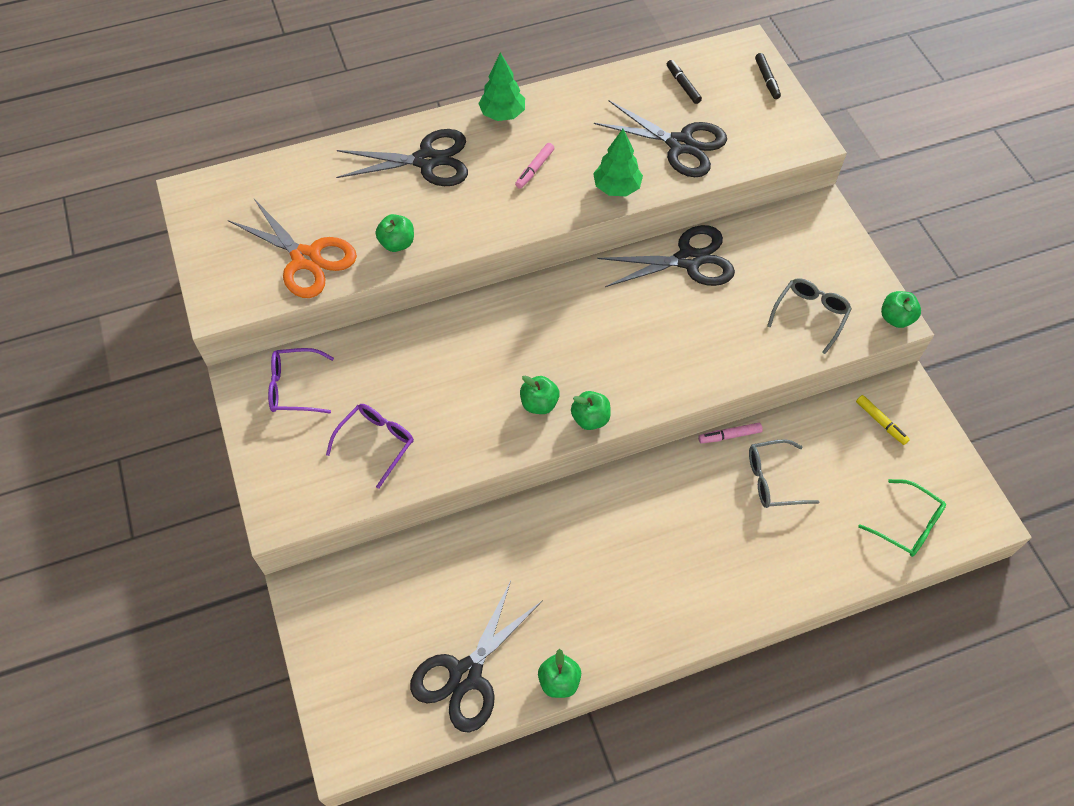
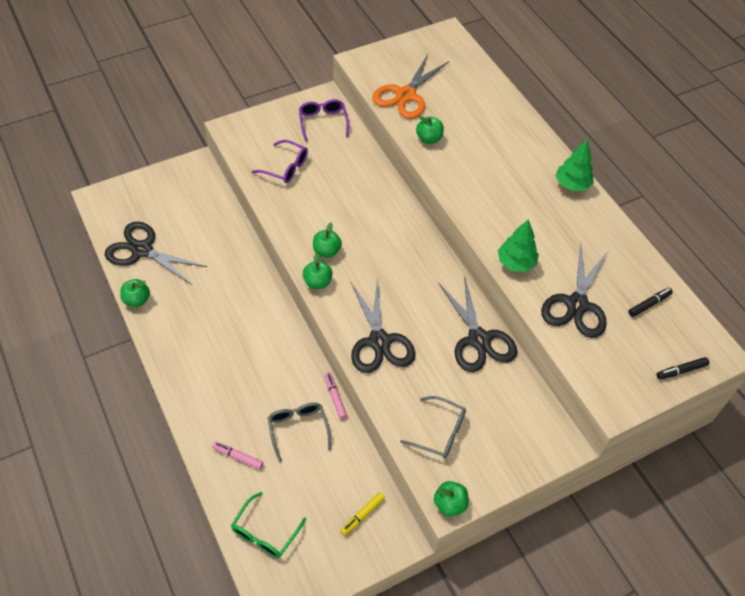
camera: 80 degrees right, 5 degrees down
black scissors [336,129,468,186] -> black scissors moved to [351,278,415,373]
pink marker [515,143,554,189] -> pink marker moved to [212,441,263,470]

